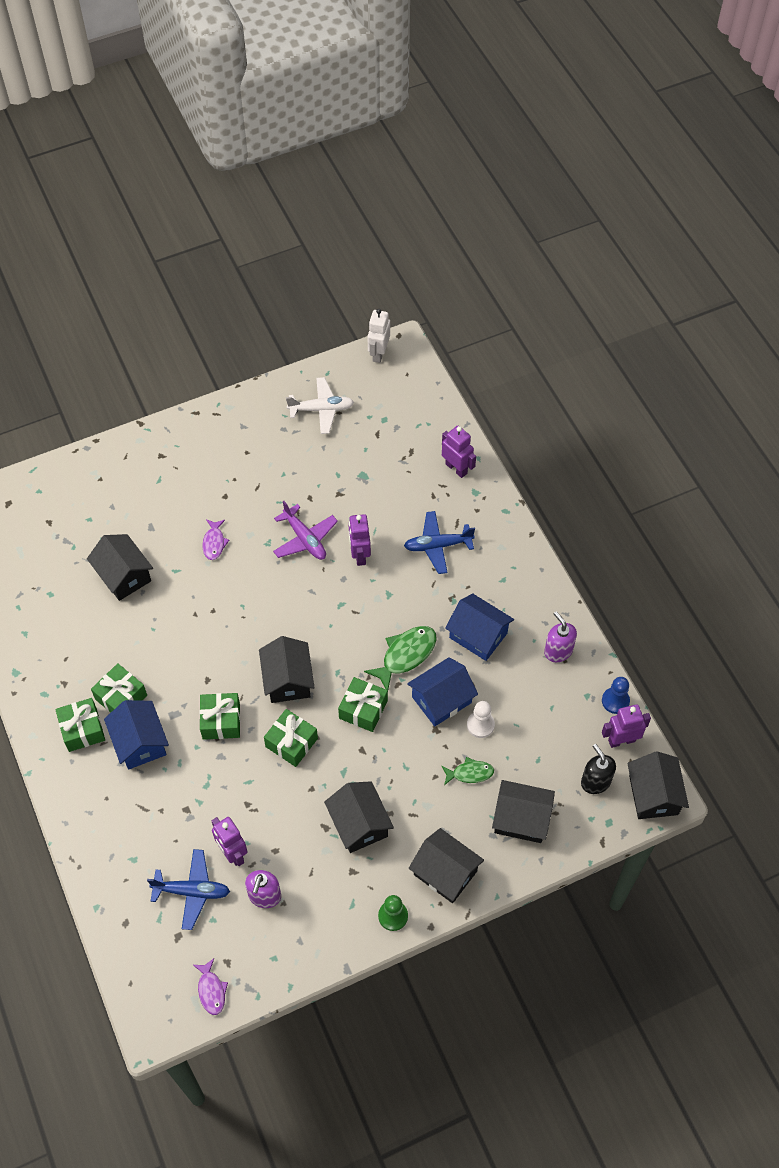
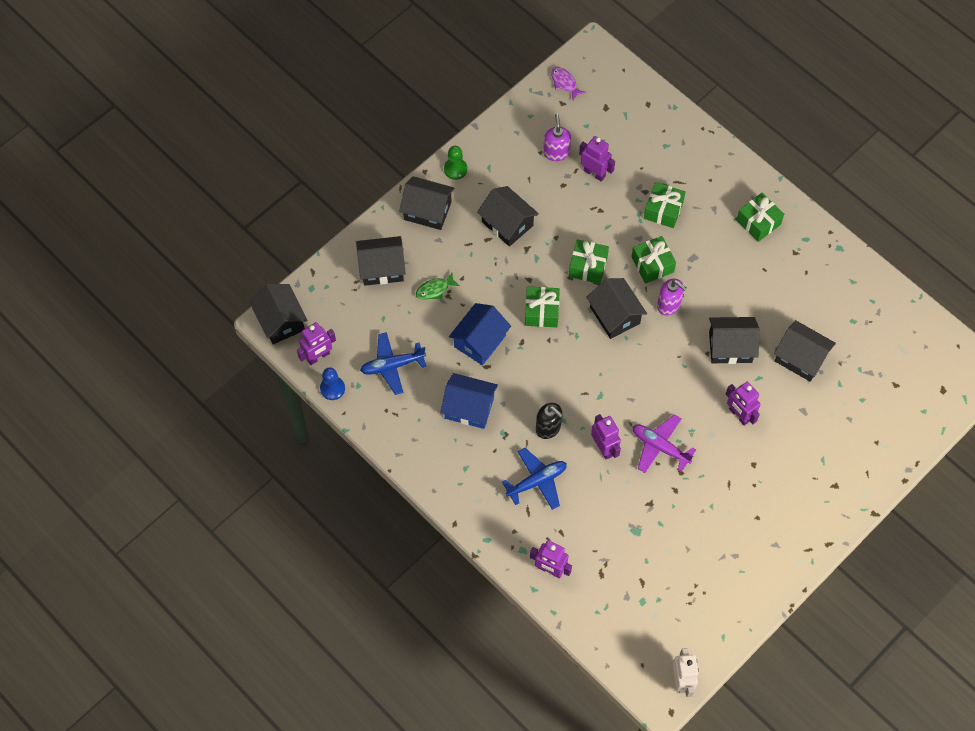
camera: 160 degrees right, 5 degrees up
green gift [91,663,147,713] -> green gift moved to [644,182,686,228]
blue house [104,700,169,770] -> none
blue plane [147,849,230,930] -> blue plane moved to [360,332,426,395]
purple fish [203,519,229,560] -> purple robot [726,382,761,426]
white plane [286,377,354,434] -> none
green fish [364,626,437,690] -> none
white pawn [467,701,495,738] -> none
purple soap dispenser [544,611,577,662] -> purple soap dispenser moved to [657,279,687,316]
black soap dispenser [581,744,616,794] -> black soap dispenser moved to [536,403,562,439]
none -> black house [709,317,760,364]

